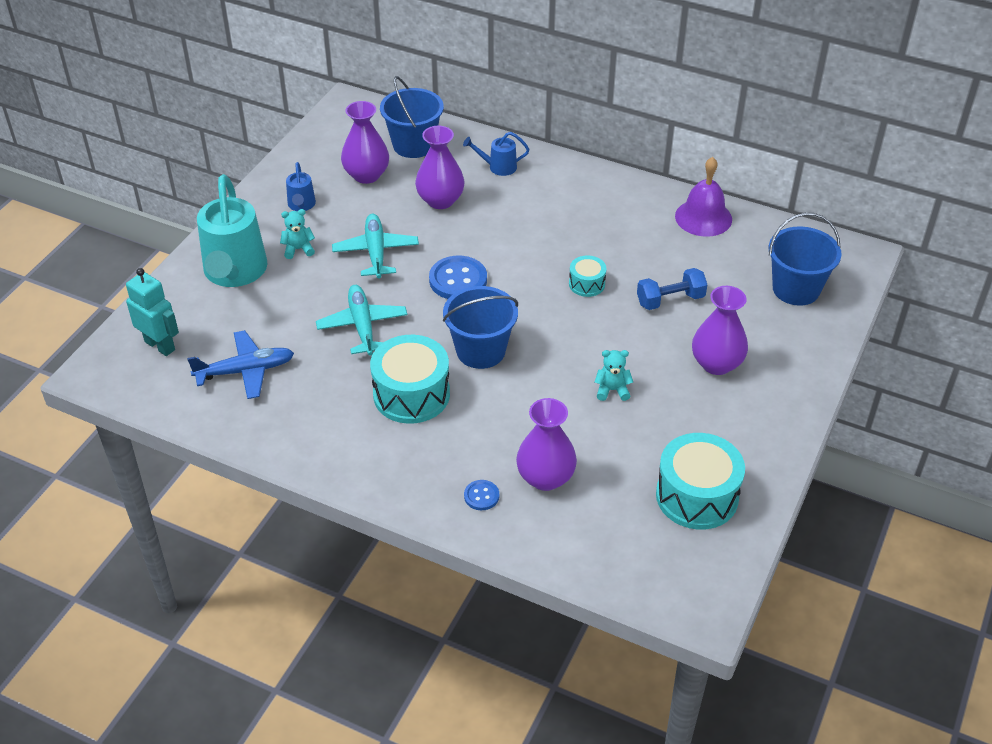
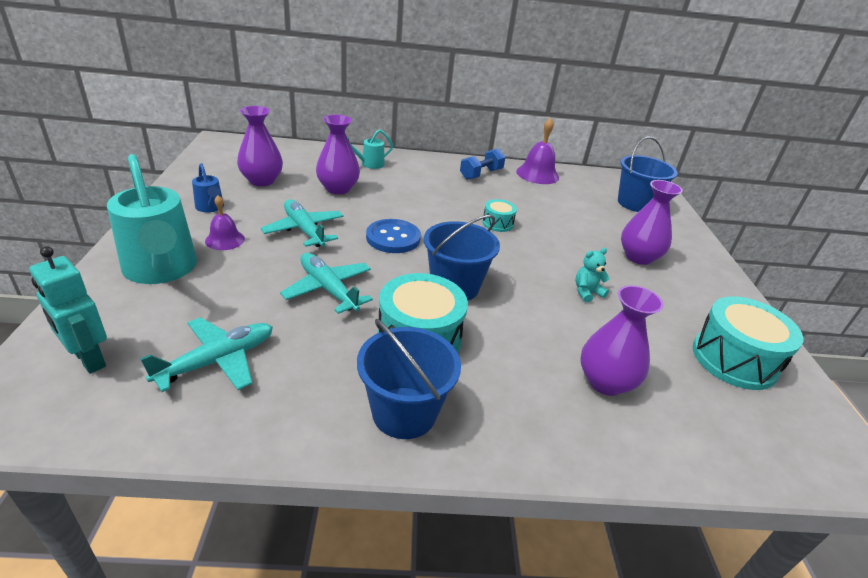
camera: 30 degrees left, 10 degrees down
turquoise robot [126,268,179,356] -> turquoise robot turned 150 degrees counterclockwise [29,246,107,374]
blue plane [187,330,294,399] -> turquoise plane [140,317,273,392]
turquoise teddy bear [280,209,315,259] -> purple bell [205,195,245,250]
blue bucket [380,76,444,158] -> blue bucket moved to [357,319,461,439]
blue watering can [463,132,529,176] -> turquoise watering can [347,130,393,169]
blue button [464,480,499,510] -> none
blue dumbbell [637,268,707,310] -> blue dumbbell moved to [460,148,506,180]

